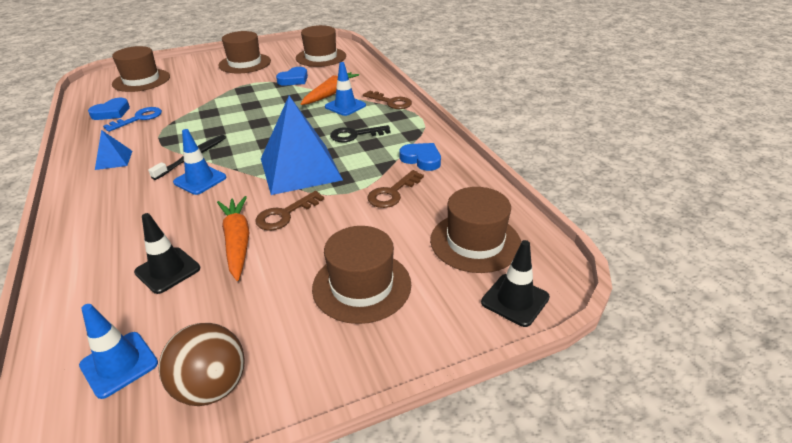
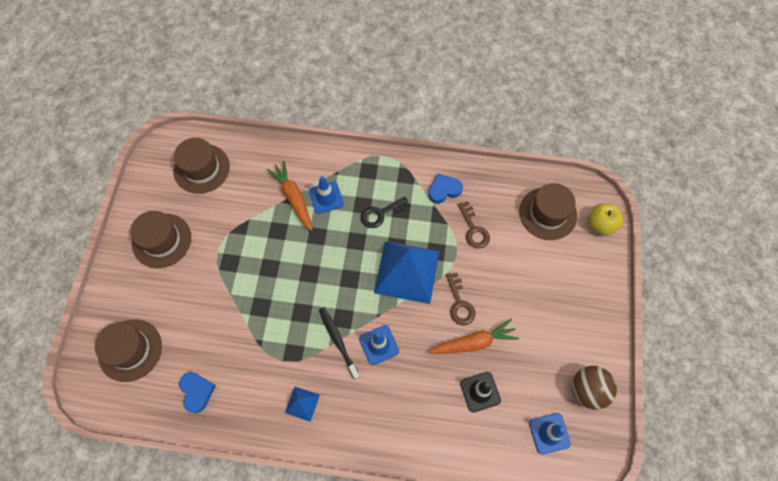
camera: 60 degrees left, 30 degrees up
blue key [103,107,162,132] -> none
orange carrot [217,196,249,281] -> orange carrot turned 150 degrees clockwise [428,319,519,354]
blue heart [276,67,308,85] -> none
brown hat [312,226,411,324] -> none
black key [330,125,390,142] -> black key turned 45 degrees clockwise [360,196,410,228]
brown key [363,91,412,109] -> none
black traffic cone [481,240,550,327] -> yellow apple [589,203,623,235]

